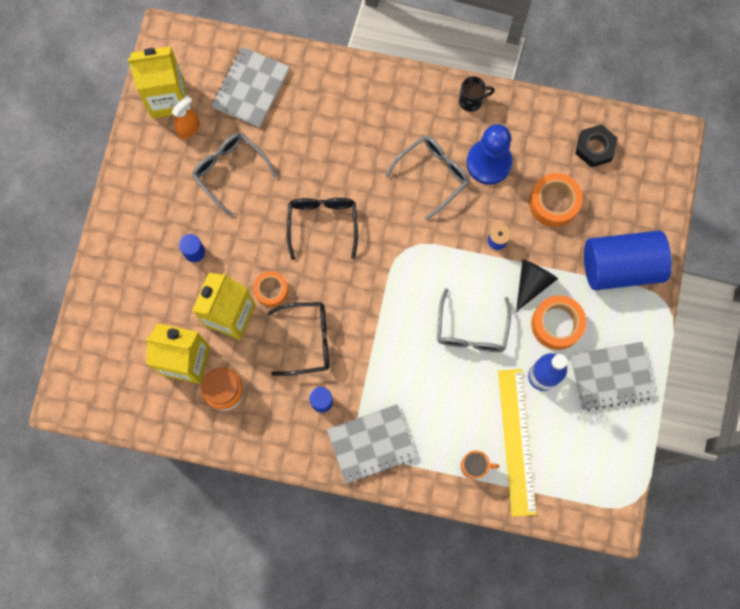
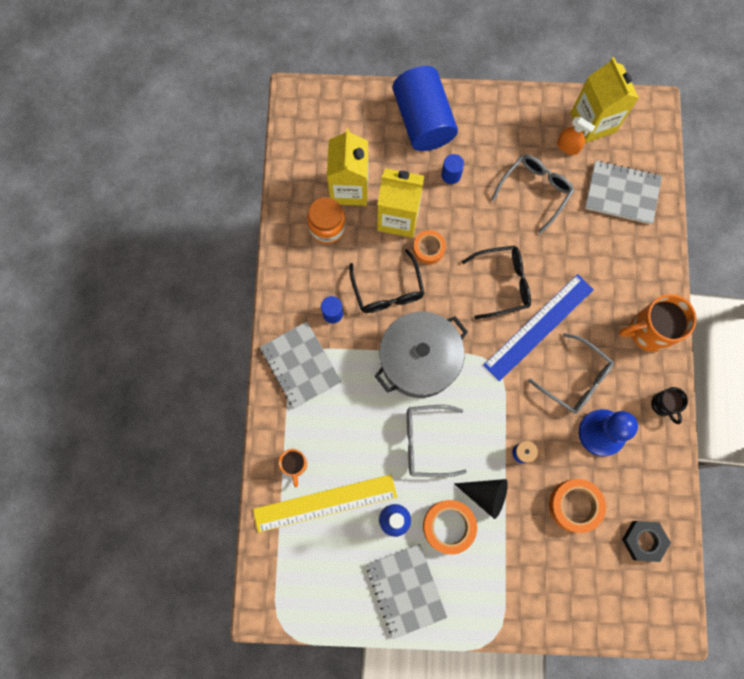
camera: 80 degrees right, 0 degrees up
blue cylinder [584,230,672,290] -> blue cylinder moved to [393,66,458,151]
none -> grey pot [375,311,468,398]
none -> blue ruler [483,274,594,381]
none -> orange mug [619,294,697,352]

